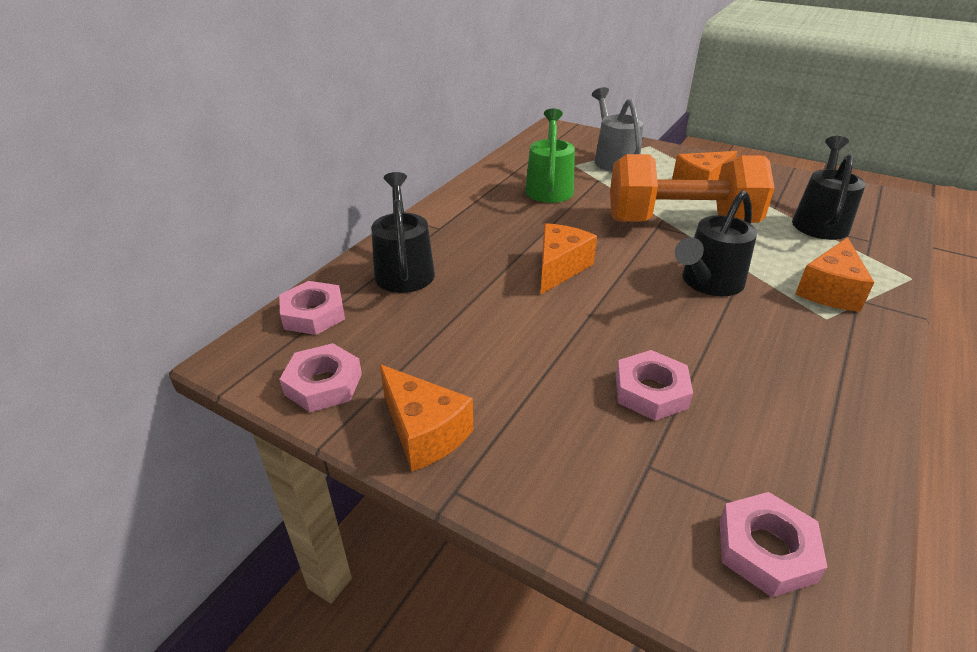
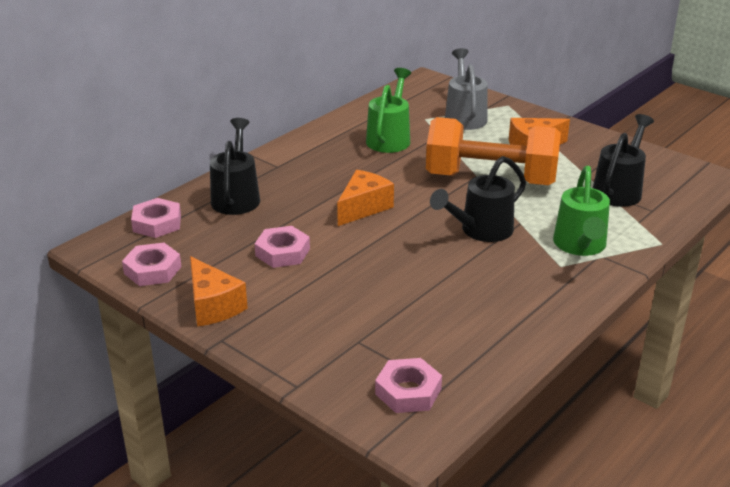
camera: 10 degrees right, 5 degrees down
pink nut [616,350,693,421] -> pink nut moved to [255,226,310,268]
orange cheese [795,237,874,312] -> green watering can [553,166,610,256]

